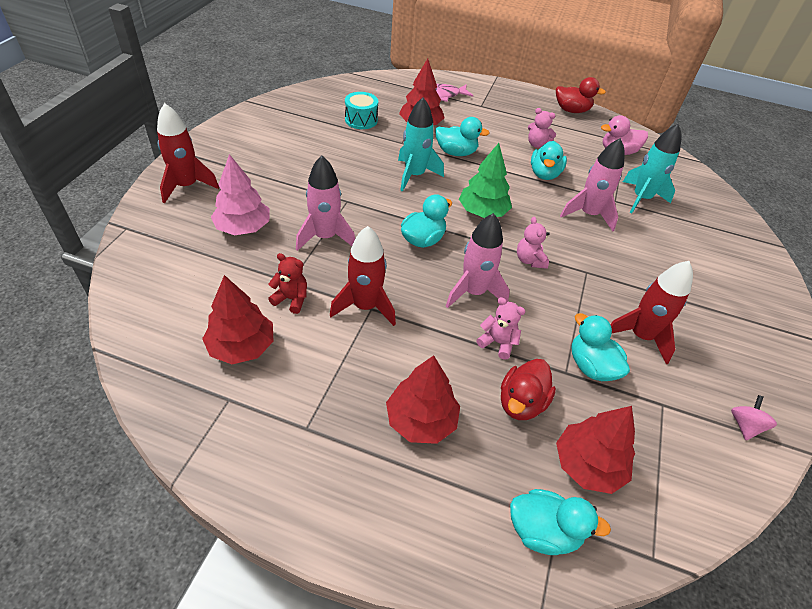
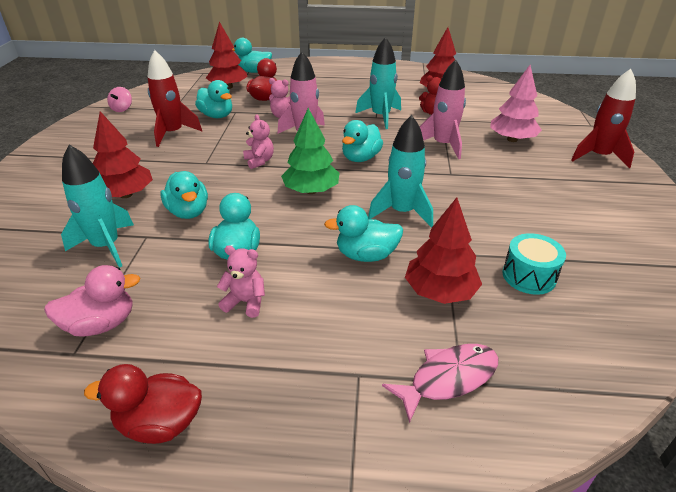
camera: 170 degrees right, 10 degrees down
red rocket [330,226,396,326] -> turquoise rocket [355,37,401,129]
red tree [386,355,460,444] -> red tree moved to [93,111,153,198]
pink rocket [560,138,625,232] -> turquoise duck [160,171,208,219]

